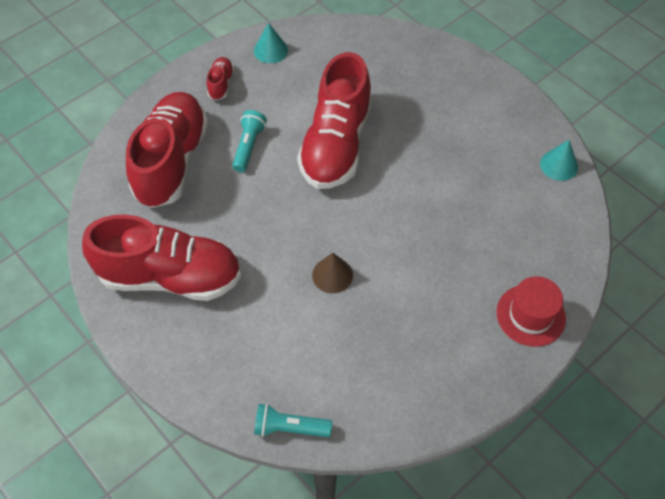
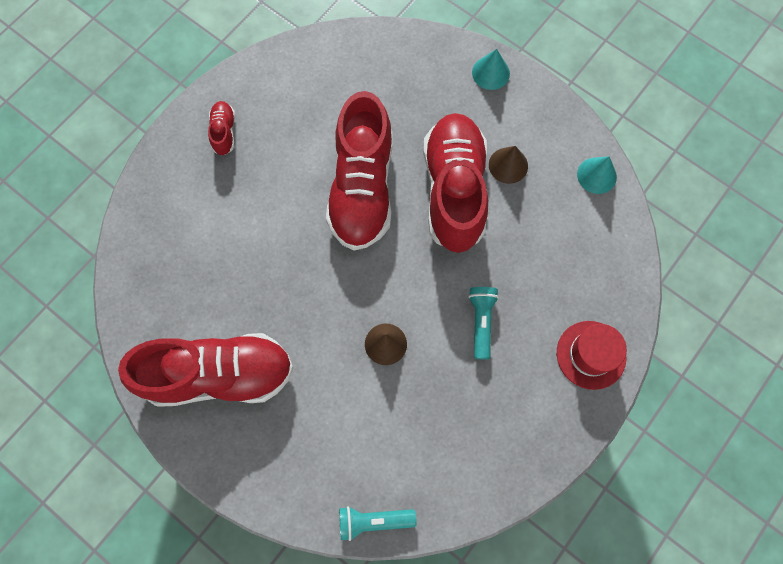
camera: 10 degrees left, 15 degrees up
red shoe [126,92,209,208] -> red shoe moved to [423,113,488,253]
turquoise flashlight [232,110,267,172] -> turquoise flashlight moved to [468,287,499,360]
turquoise cone [254,23,288,63] -> turquoise cone moved to [472,49,510,90]
none -> brown cone [489,146,528,184]

